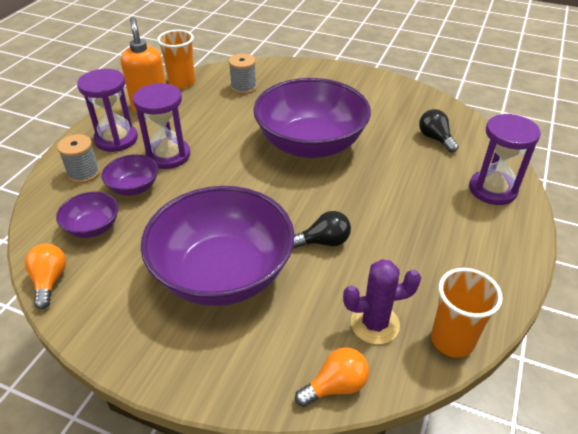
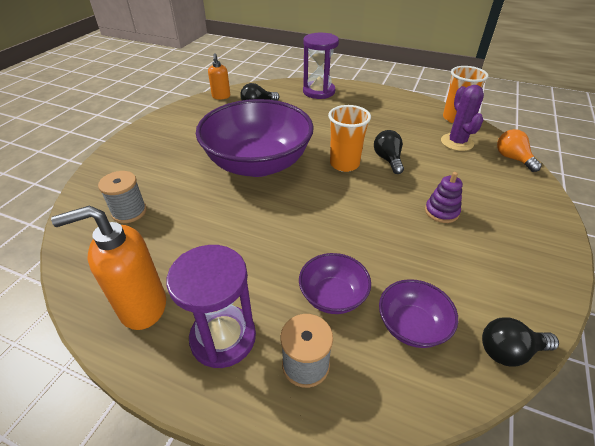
camera: 90 degrees left, 0 degrees up
orange light bulb [25,244,66,309] -> black light bulb [482,317,559,367]
purple hourglass [133,83,190,169] -> none
purple bowl [141,186,295,306] -> purple stacking toy [425,172,463,223]
orange cup [157,30,195,89] -> orange cup moved to [328,105,371,172]
none -> orange soap dispenser [208,53,230,100]

